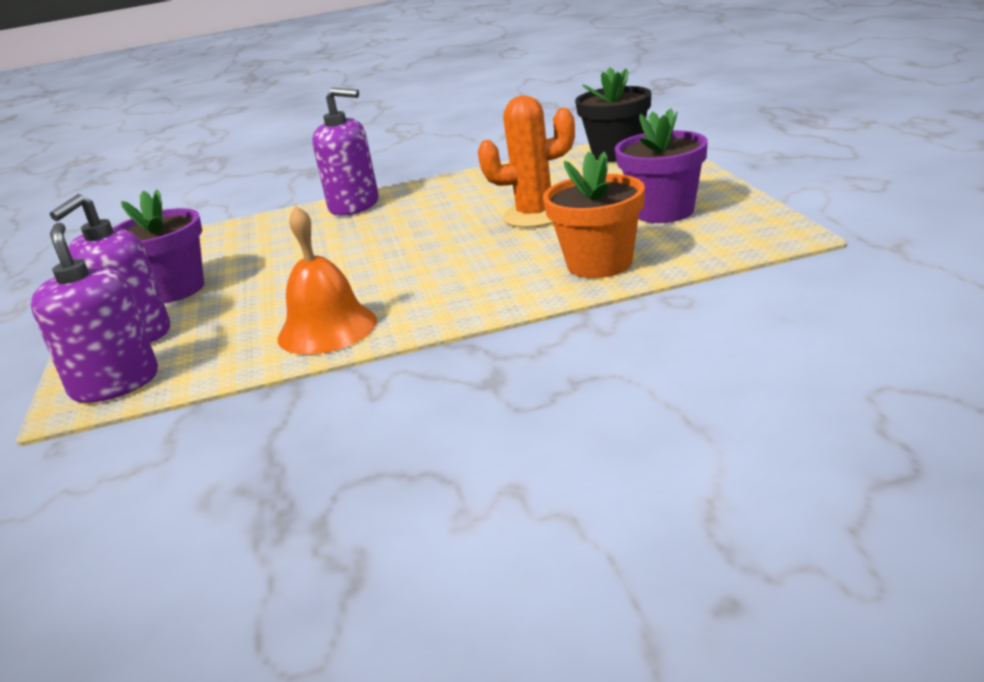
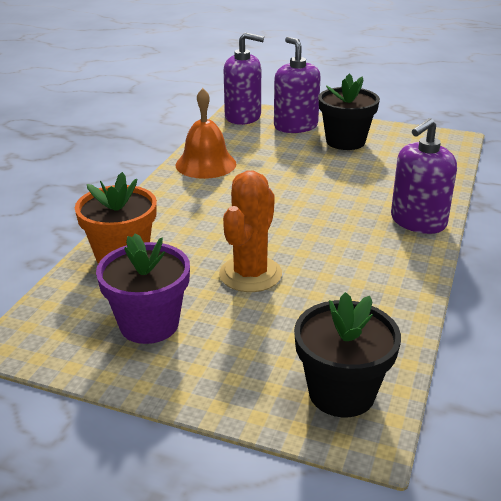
camera: 120 degrees right, 5 degrees up
purple flower pot [113,189,204,303] -> black flower pot [318,74,380,150]

